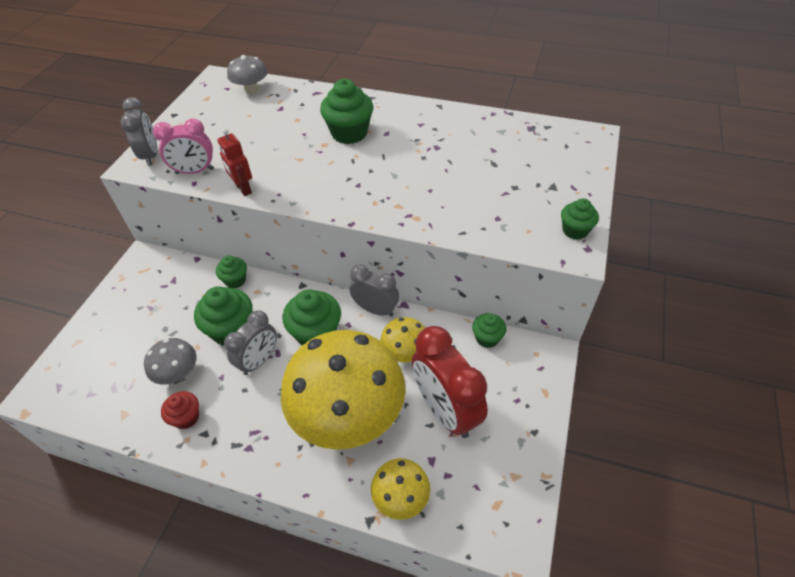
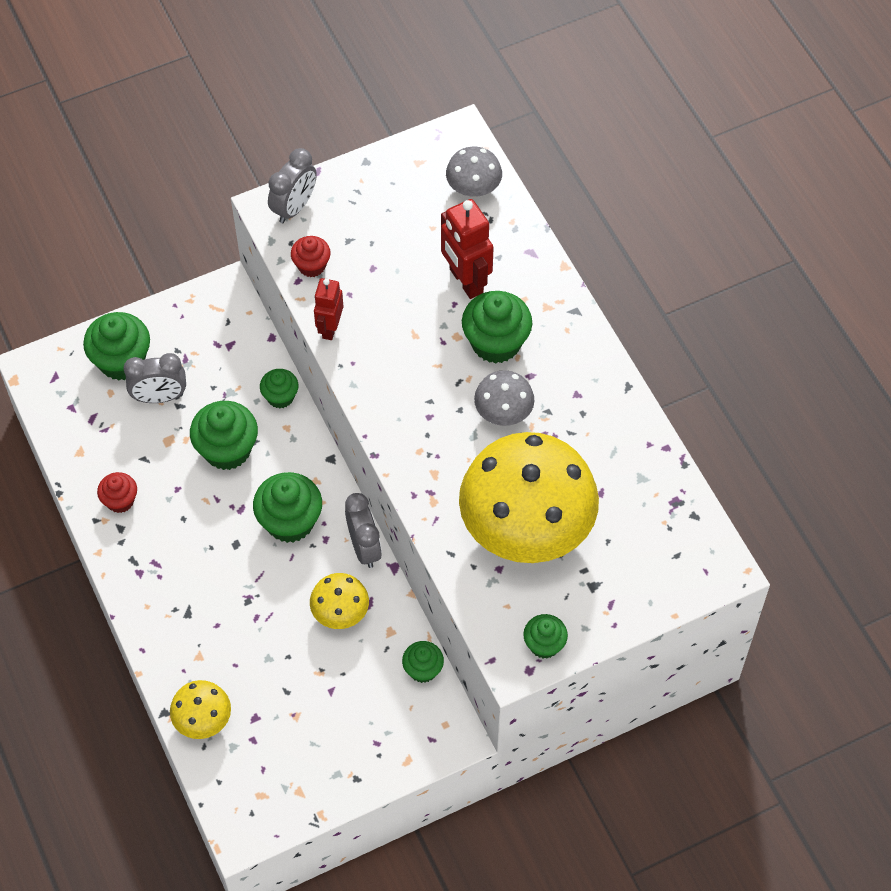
camera: 45 degrees right, 10 degrees up
grey mushroom [144,338,197,385] -> grey mushroom moved to [474,370,534,426]
pink clock [153,119,214,174] -> red cupcake [291,236,331,277]
grey clock [224,310,277,375] -> grey clock moved to [124,353,186,403]
yellow mushroom [281,330,406,450] -> yellow mushroom moved to [459,432,599,563]
red clock [412,326,488,438] -> none
none -> green cupcake [83,312,150,381]
none -> red robot [441,199,494,299]

